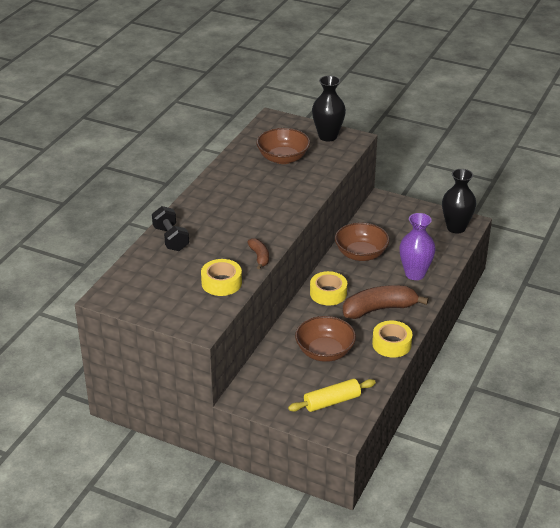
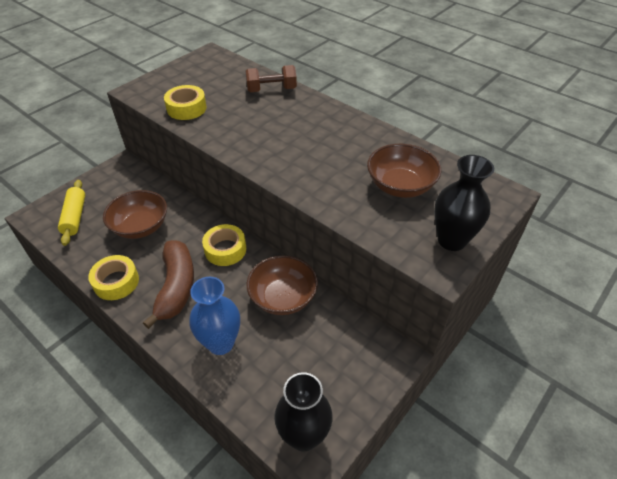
camera: 105 degrees right, 10 degrees up
black dumbbell [152,206,189,251] -> brown dumbbell [246,65,297,92]
brown banana [247,238,269,269] -> none
purple vase [399,213,436,280] -> blue vase [189,277,240,355]

